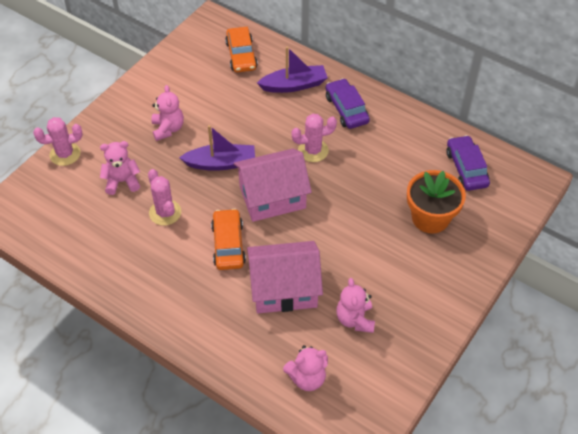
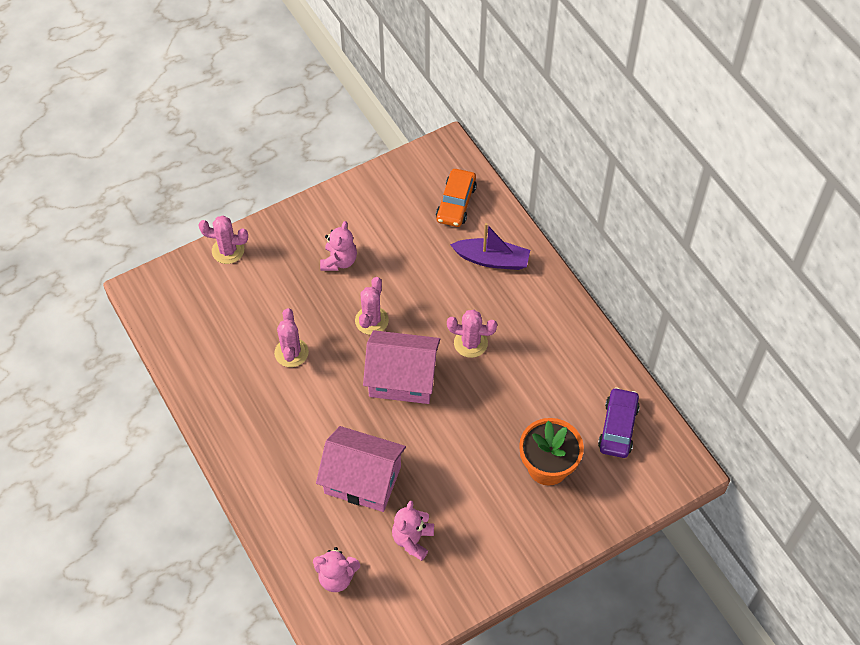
camera: 25 degrees right, 5 degrees up
pink teddy bear [100,141,140,195] -> none
purple boat [179,125,255,171] -> pink cactus [355,277,389,335]
orange car [211,209,246,270] -> none
purple car [326,78,370,129] -> none

